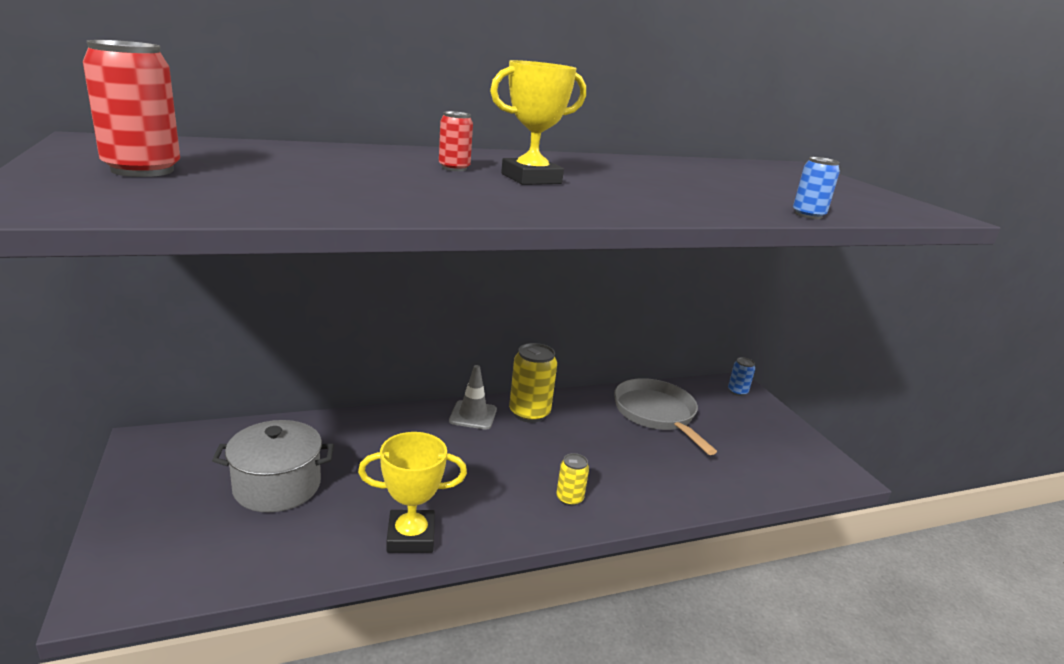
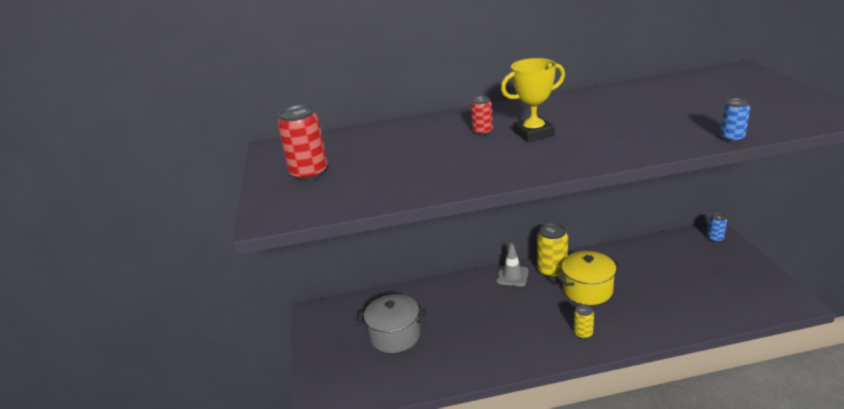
camera: 15 degrees right, 5 degrees up
yellow trophy [358,432,467,553] -> none
grey pan [614,378,717,455] -> none
none -> yellow pot [557,251,620,305]

